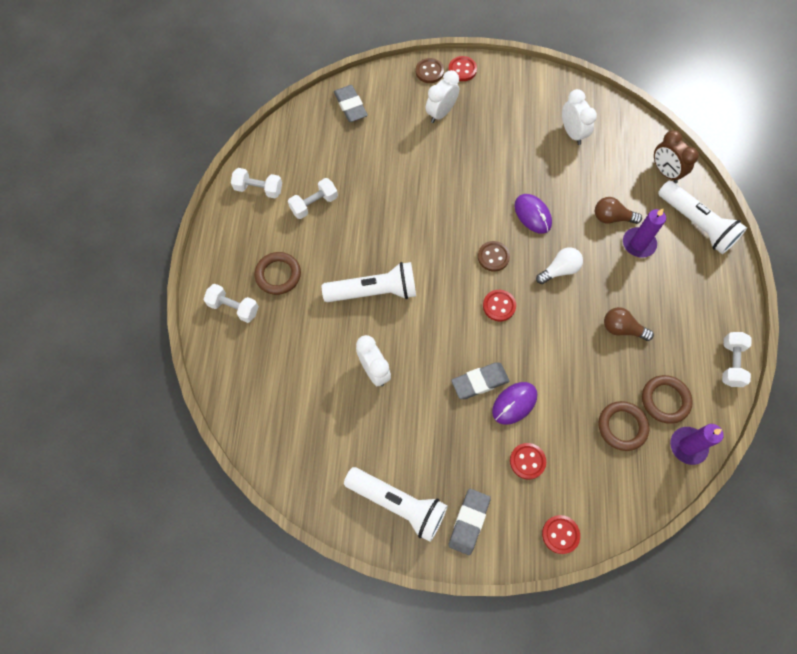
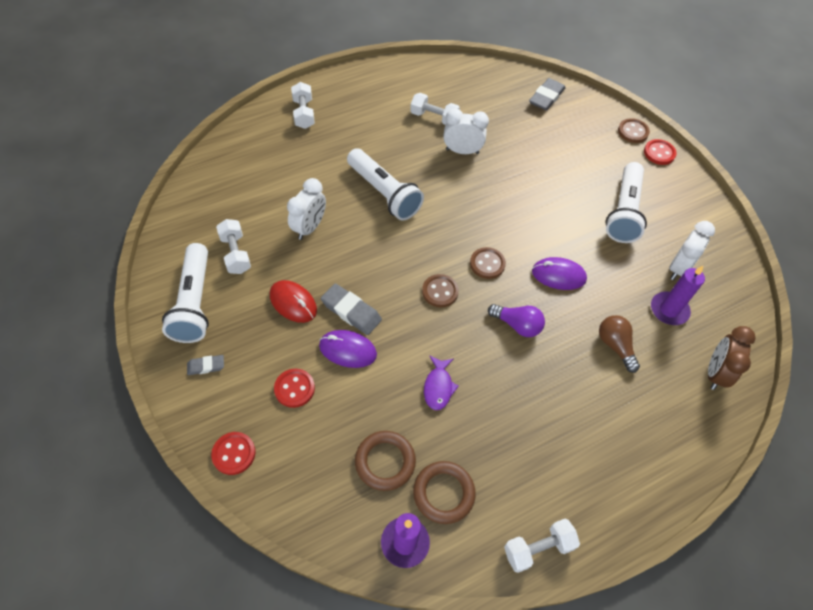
camera: 55 degrees right, 10 degrees down
white dumbbell [231,168,282,198] -> white dumbbell moved to [216,219,251,274]
brown ring [255,252,301,295] -> none
white clock [426,70,459,123] -> white clock moved to [443,108,489,154]
grey eraser [448,489,491,555] -> grey eraser [187,355,224,375], size x0.58
red button [483,290,516,321] -> brown button [422,274,459,307]
purple mouse [514,194,552,234] -> purple mouse turned 75 degrees clockwise [532,257,587,290]
white light bulb [536,247,583,284] -> purple light bulb [488,304,545,337]
brown light bulb [604,307,654,341] -> none
purple candle [623,209,666,258] -> purple candle moved to [651,266,705,325]
white flashlight [658,181,747,254] -> white flashlight moved to [606,162,647,243]
none -> red mouse [270,280,317,323]
none -> purple fish [424,355,459,410]

